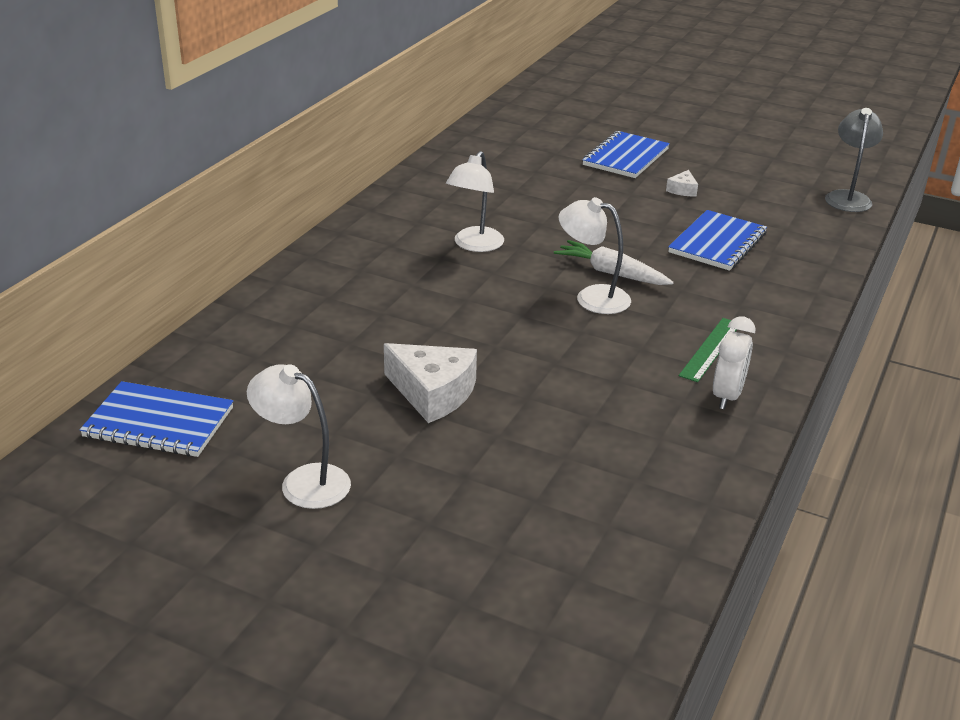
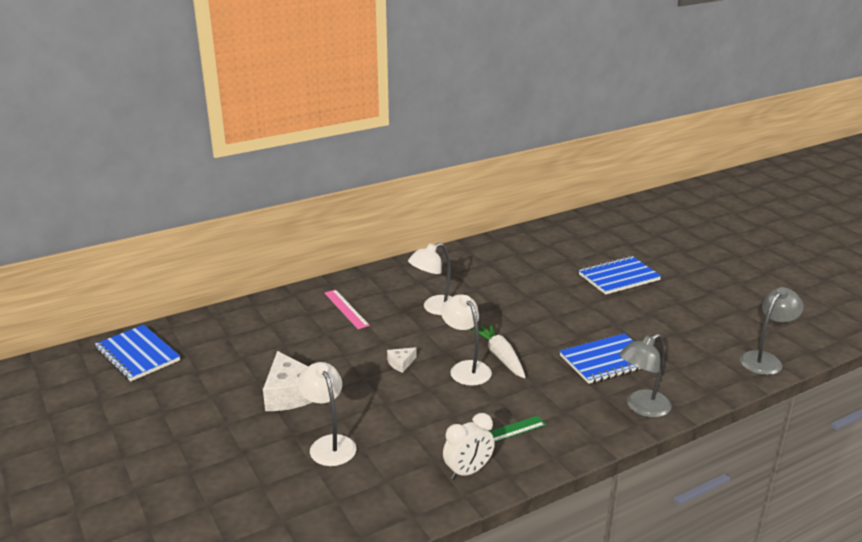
camera: 35 degrees right, 5 degrees down
white lamp [247,364,351,509] -> white lamp moved to [298,362,357,466]
white cheese [666,170,698,196] -> white cheese moved to [387,347,417,373]
none -> pink ruler [325,290,370,329]
none -> grey lamp [619,334,672,418]

